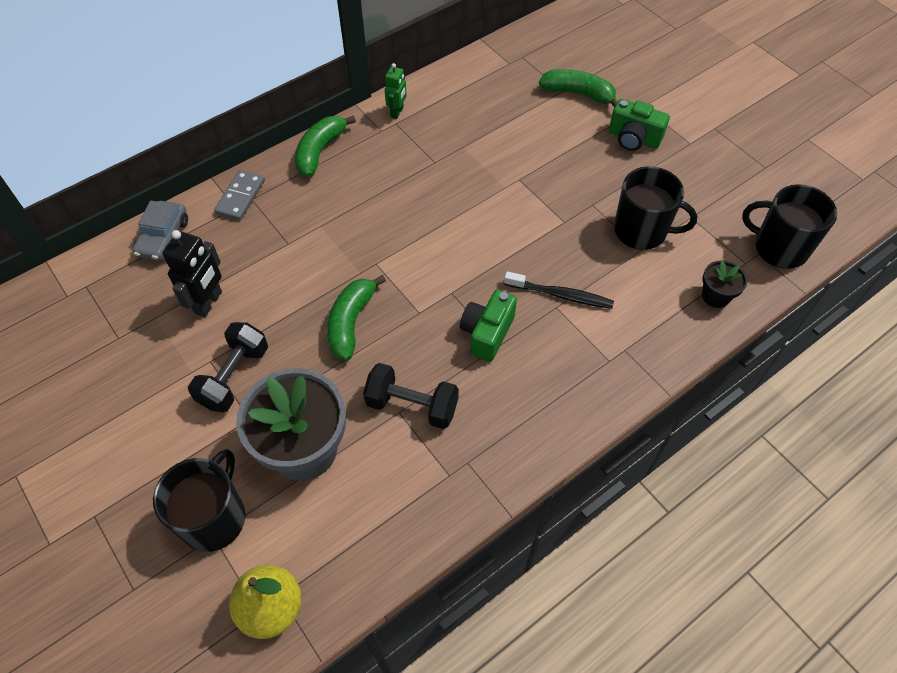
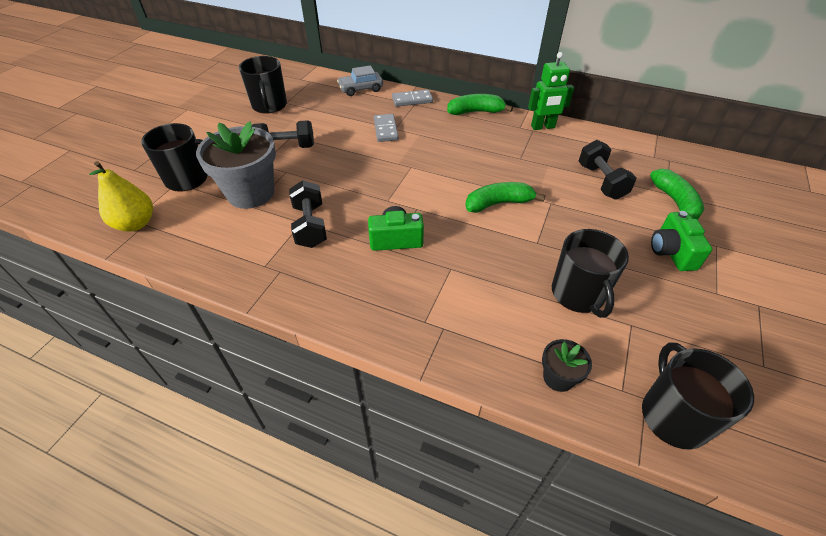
camera: 60 degrees right, 10 degrees down
black robot [162,230,222,317] -> none
green banana [327,275,386,360] -> green banana moved to [465,182,546,213]
green robot [385,63,407,119] -> green robot [528,52,574,130], size x1.59
black toothbrush [504,271,614,309] -> none
none -> black mug [239,56,287,114]
none -> grey domino [374,114,399,142]
none -> black dumbbell [579,140,637,200]

